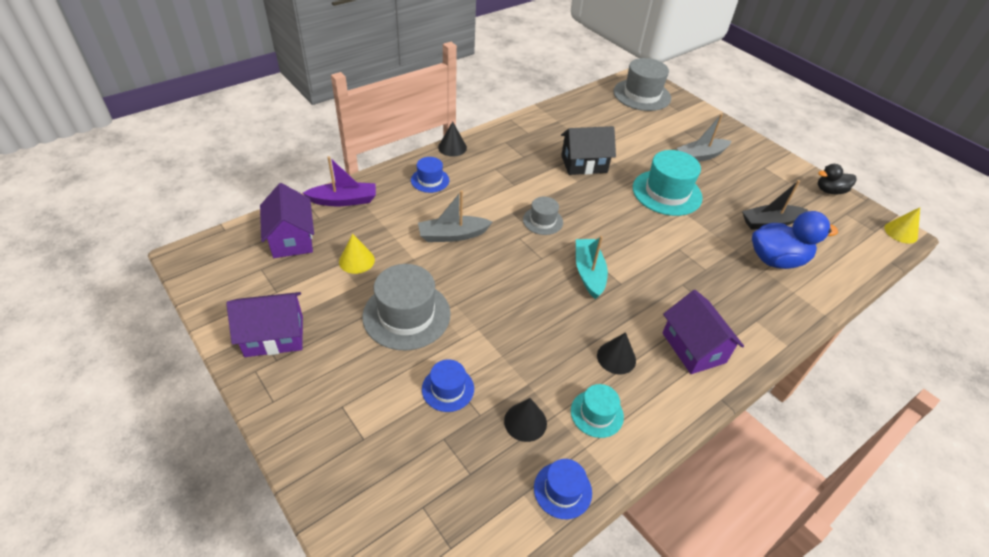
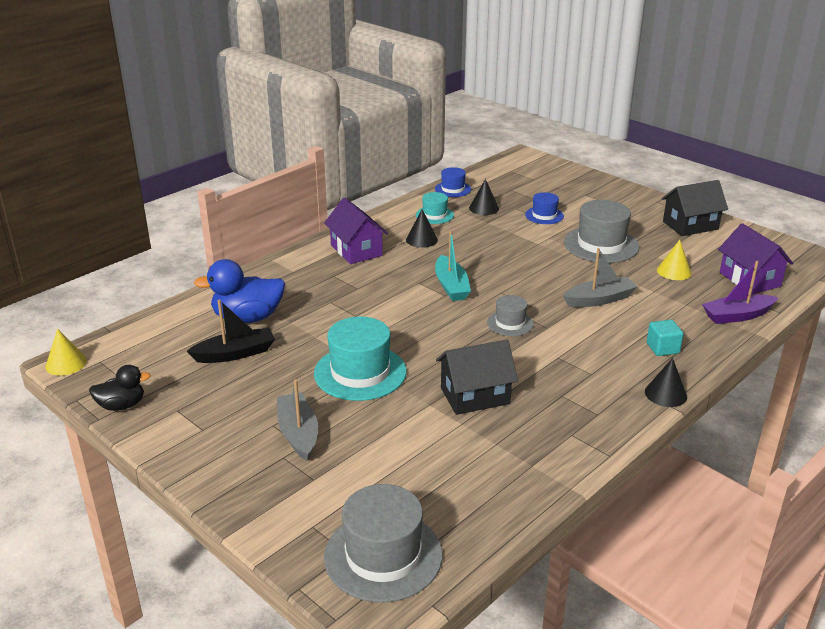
camera: 175 degrees right, 15 degrees down
purple house [226,292,303,357] -> black house [661,180,728,236]
blue hat [411,157,449,193] -> turquoise cube [647,320,684,356]
grey boat [676,114,731,162] -> grey boat turned 75 degrees counterclockwise [277,379,318,461]

